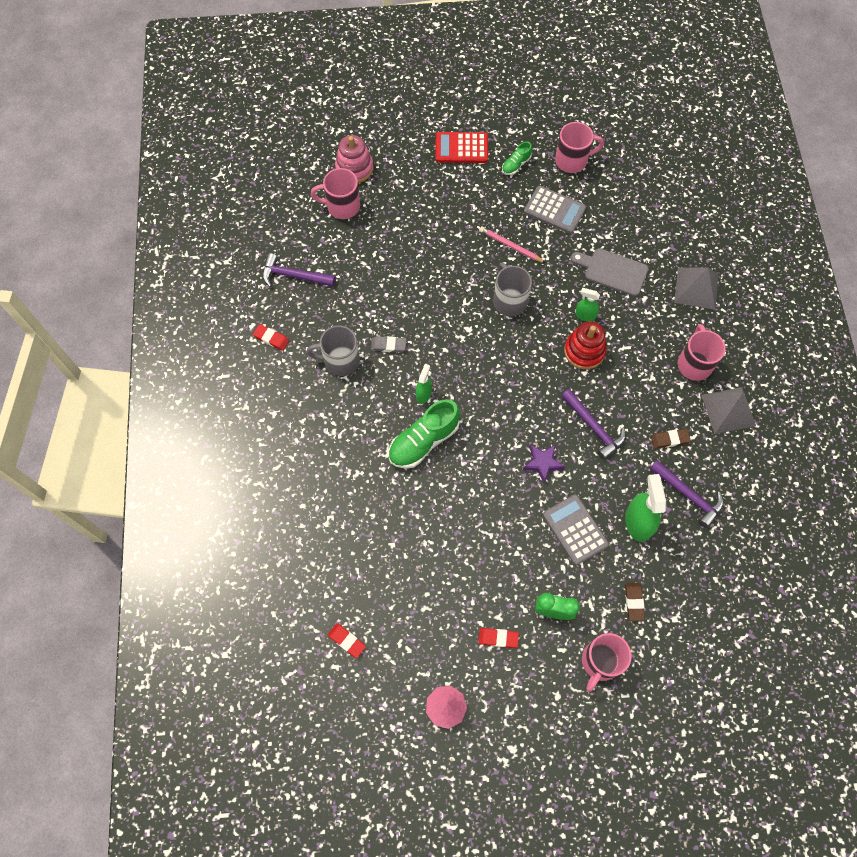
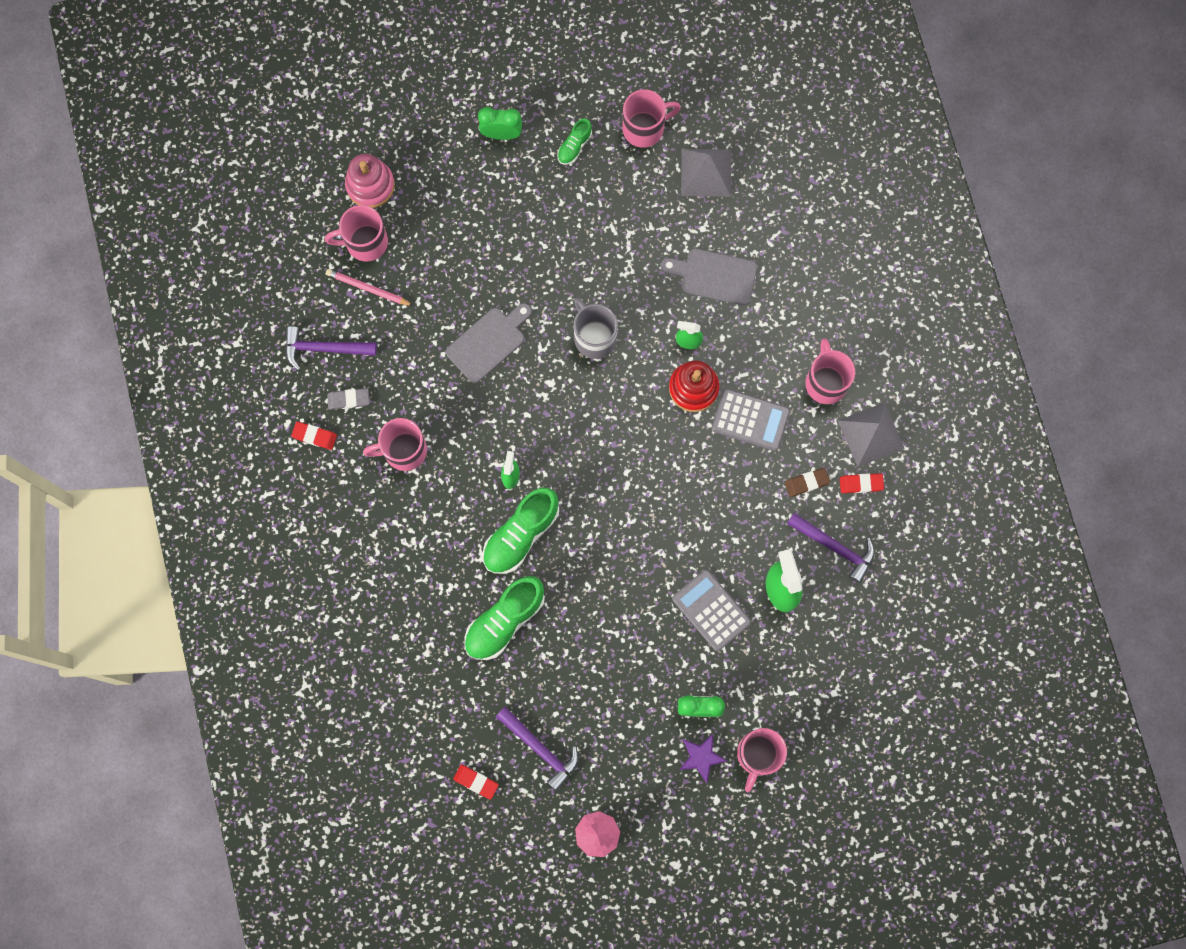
camera: 10 degrees left, 10 degrees up
grey mug [306,325,360,376] -> pink mug [363,418,427,471]
grey eraser [371,336,406,352] -> grey eraser moved to [327,388,369,410]
red calculator [435,132,488,163] -> green clock [478,107,522,140]
red eraser [478,628,519,648] -> red eraser moved to [840,473,884,493]
pink pencil [479,227,545,263] -> pink pencil moved to [326,269,414,306]
purple star [523,444,565,483] -> purple star moved to [679,734,727,783]
grey calculator [524,186,586,234] -> grey calculator moved to [712,389,790,451]
purple hammer [562,389,626,460] -> purple hammer moved to [496,707,579,791]
brown eraser [625,583,645,621] -> none
grey pyramid [674,267,719,310] -> grey pyramid moved to [681,149,731,197]
none -> grey cutting board [446,303,532,383]
none -> green shoe [464,576,545,660]

